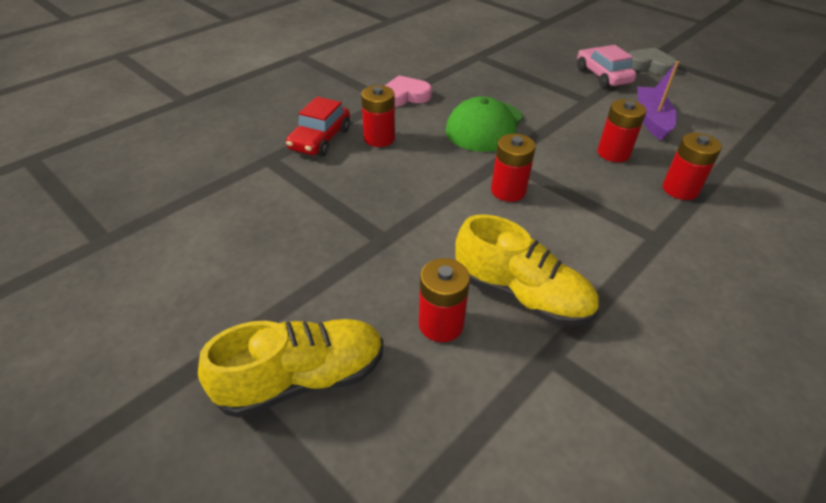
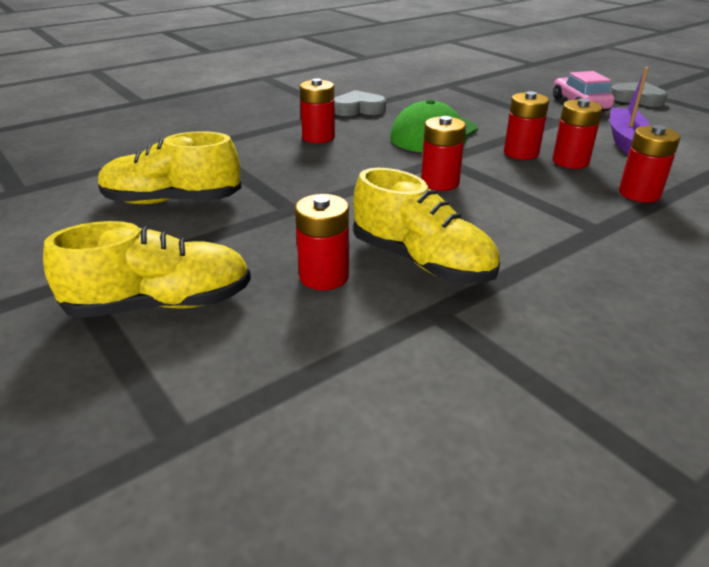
camera: 10 degrees right, 10 degrees down
red car [286,97,350,157] -> none
pink heart [385,75,432,107] -> grey heart [334,90,386,116]
none -> yellow shoe [98,131,242,204]
none -> red battery [504,91,549,160]

